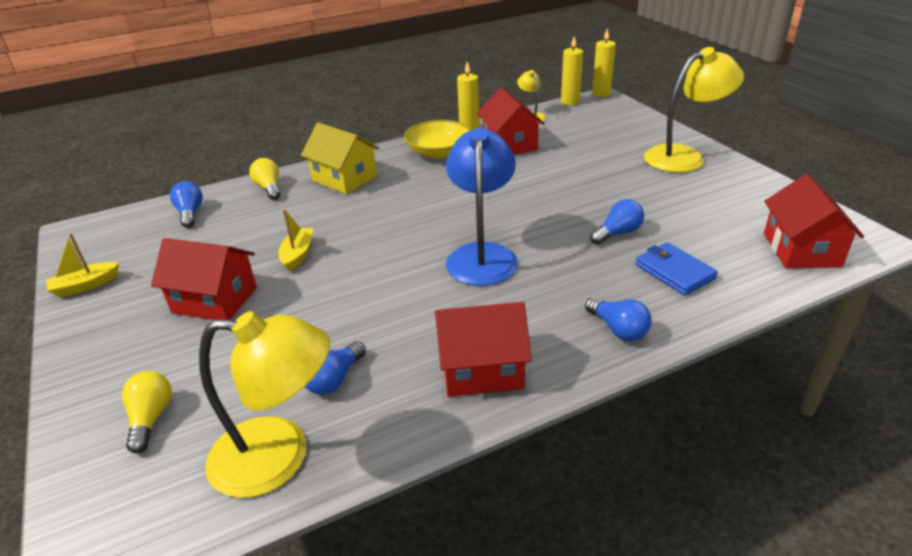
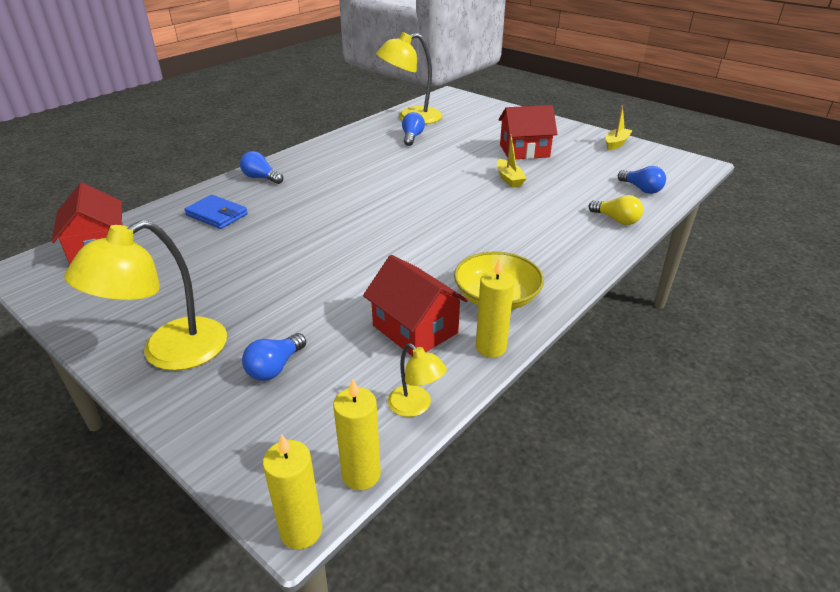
camera: 155 degrees right, 0 degrees up
yellow light bulb [122,371,172,453] -> none
yellow house [301,122,379,194] -> none
red house [435,302,532,397] -> none
blue lamp [446,128,518,286] -> none
blue light bulb [590,199,644,244] -> blue light bulb moved to [242,333,306,381]

